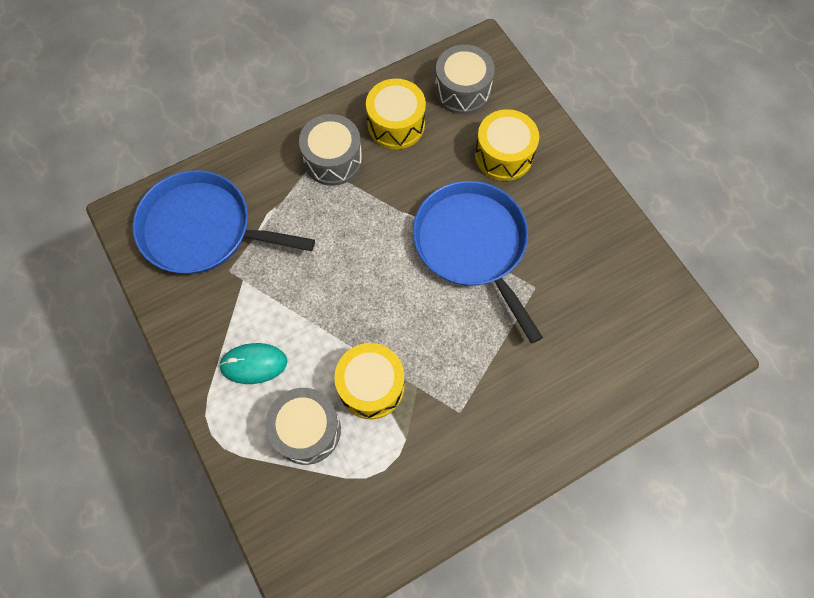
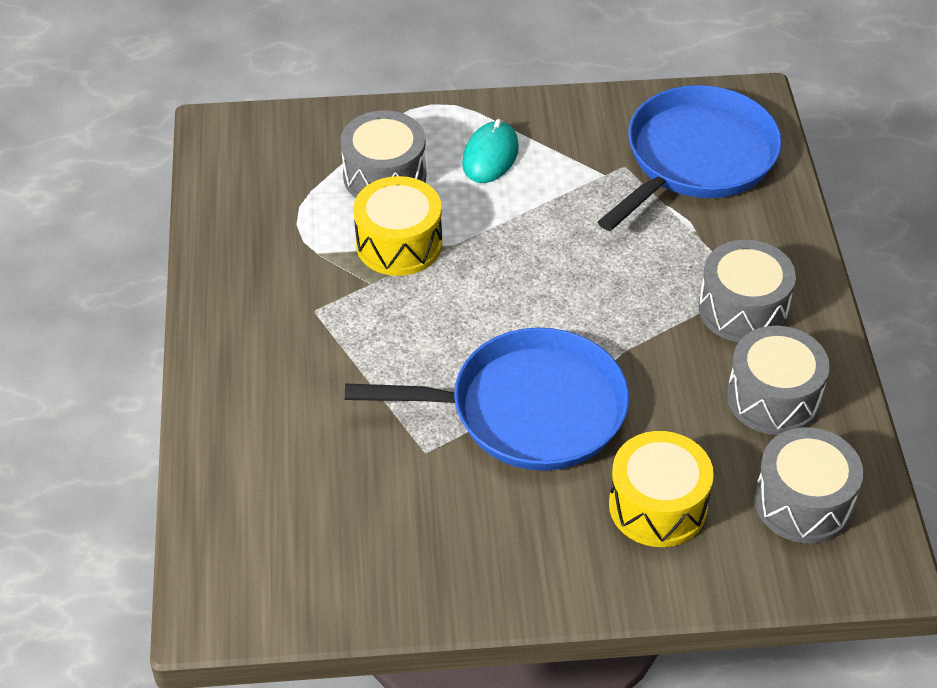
camera: 115 degrees right, 20 degrees down
yellow drum [366,79,426,149] -> grey drum [727,326,830,435]

